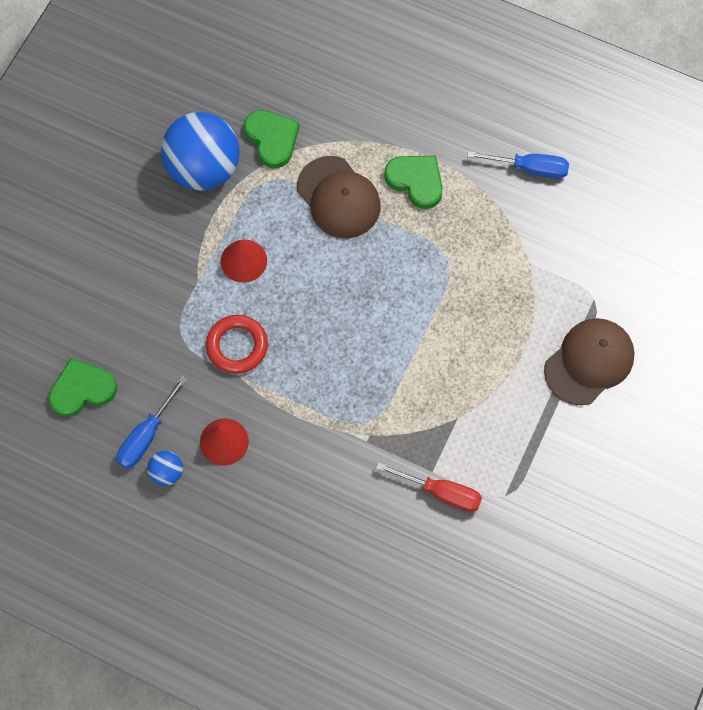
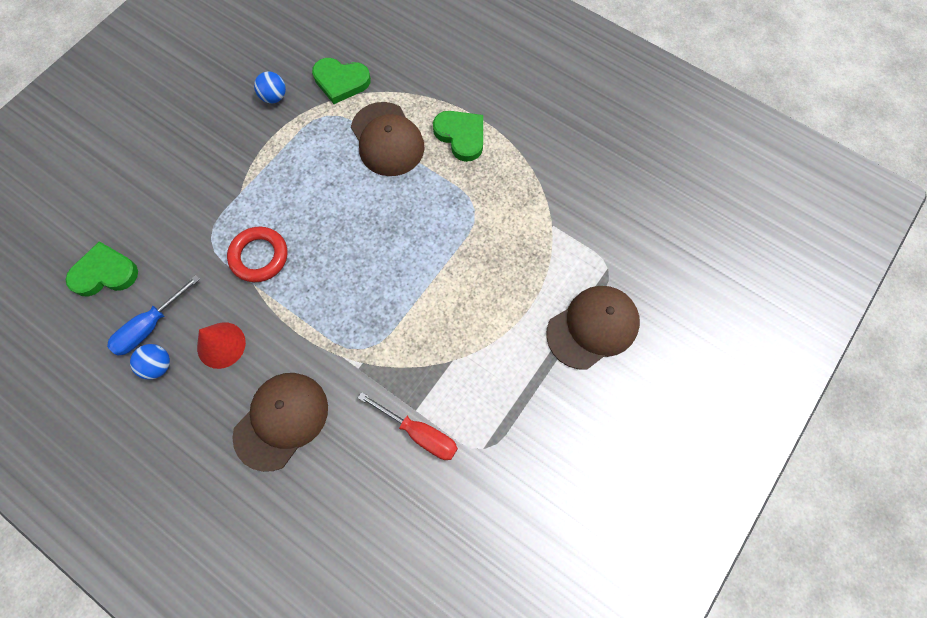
camera: 10 degrees right, 0 degrees up
blue ball [161,112,240,191] -> blue ball [254,71,286,103], size x0.43
red cone [221,240,267,283] -> none
green heart [244,110,300,168] -> green heart turned 120 degrees clockwise [312,58,371,104]
blue screwdriver [467,151,569,179] -> none
none -> brown cap [232,373,328,472]

